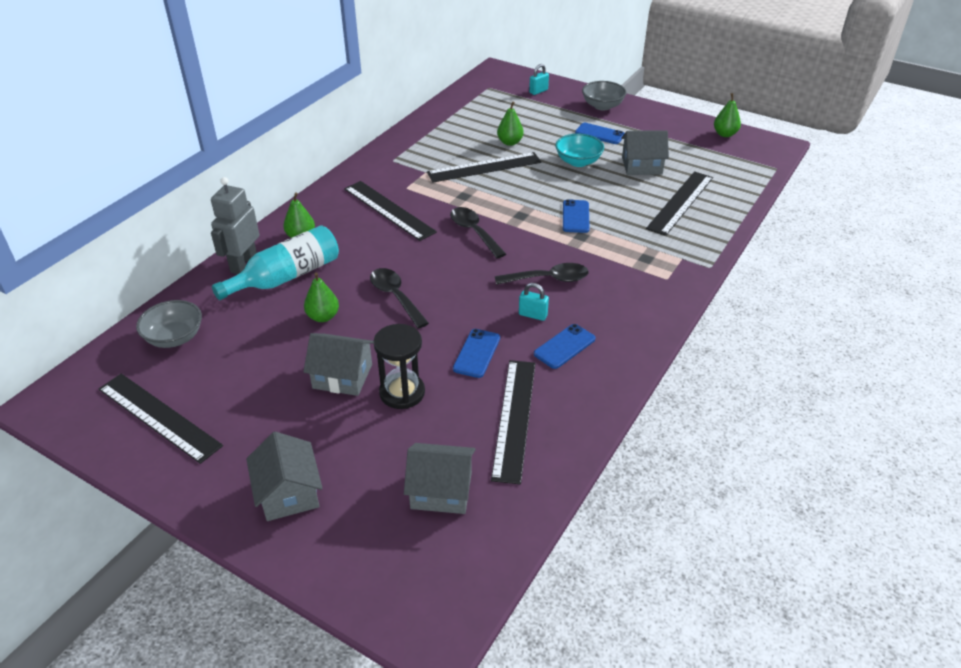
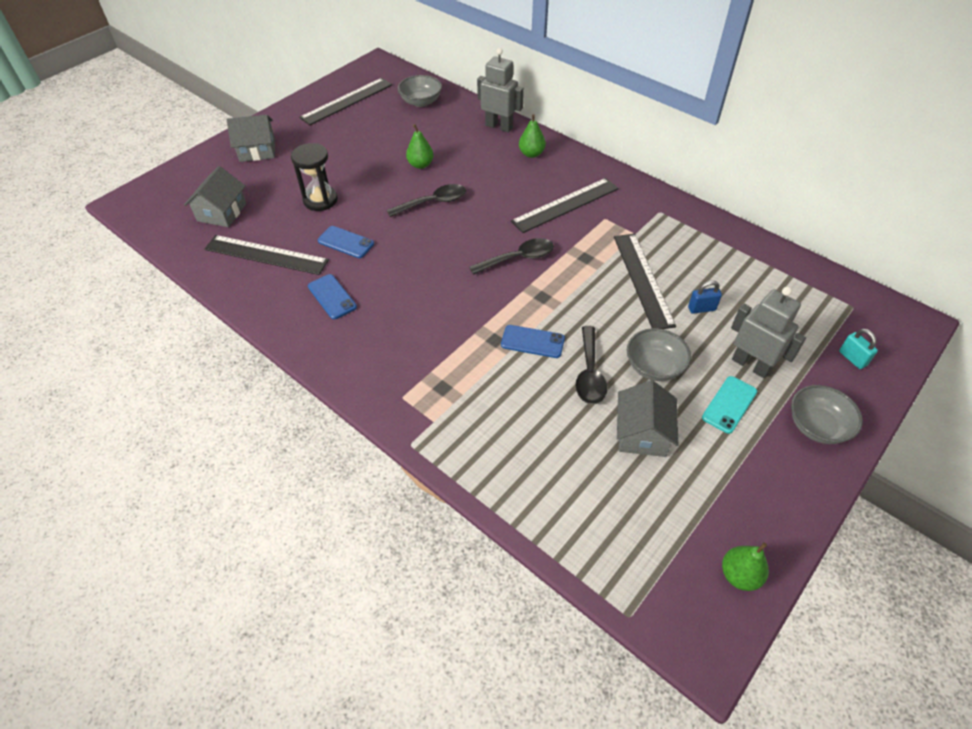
camera: 100 degrees right, 10 degrees up
turquoise bottle [212,225,339,300] -> none
grey house [303,333,374,396] -> none
black spoon [495,263,589,285] -> black spoon moved to [576,326,607,404]
green pear [497,102,524,146] -> blue padlock [688,281,722,314]
turquoise padlock [519,283,549,321] -> none
turquoise bowl [555,134,604,167] -> grey bowl [627,328,691,381]
blue phone [575,123,625,144] -> turquoise phone [702,376,757,434]
black ruler [646,171,713,236] -> none
none -> grey robot [731,287,806,378]

